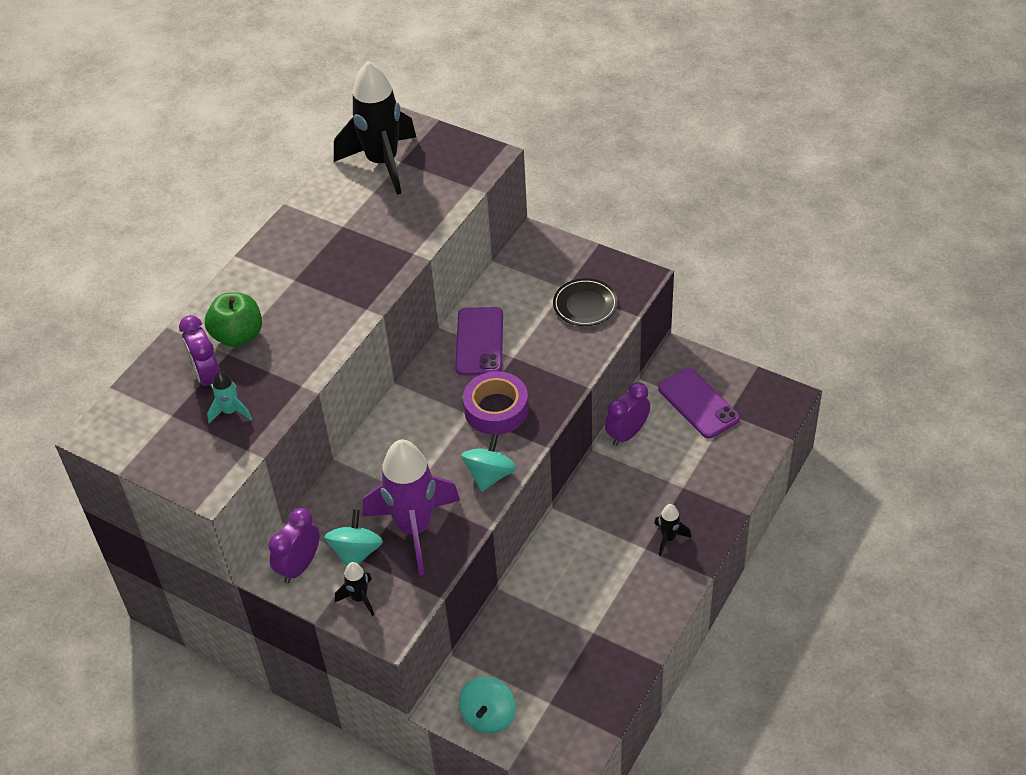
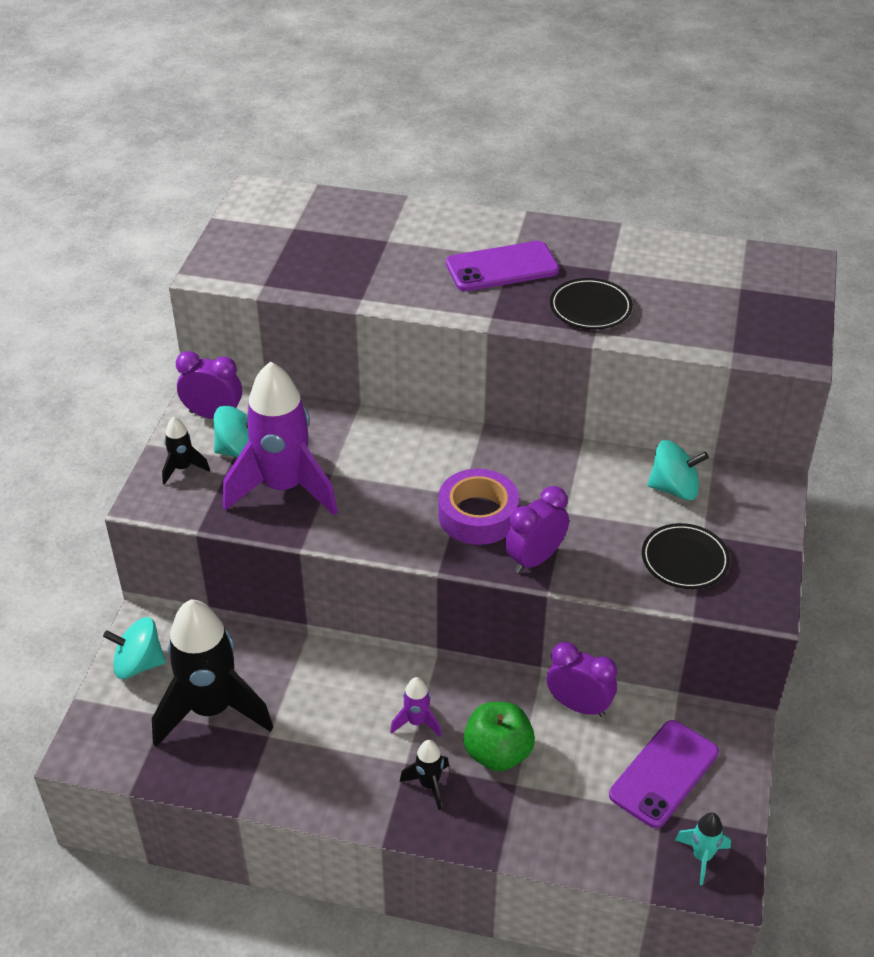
camera: 70 degrees right, 5 degrees down
purple clock [179,315,220,392] -> purple clock moved to [505,486,569,573]
green apple [205,292,262,347] -> green apple moved to [463,702,535,771]
turquoise rocket [207,371,252,424] -> turquoise rocket moved to [675,812,731,885]
black rocket [334,61,416,195] -> black rocket moved to [152,599,273,747]
purple phone [455,307,503,375] -> purple phone moved to [446,241,559,291]
turquoise spinning top [461,433,516,492] -> turquoise spinning top moved to [647,440,709,500]
none -> purple rocket [390,677,442,737]
none -> black plate [550,278,633,329]

